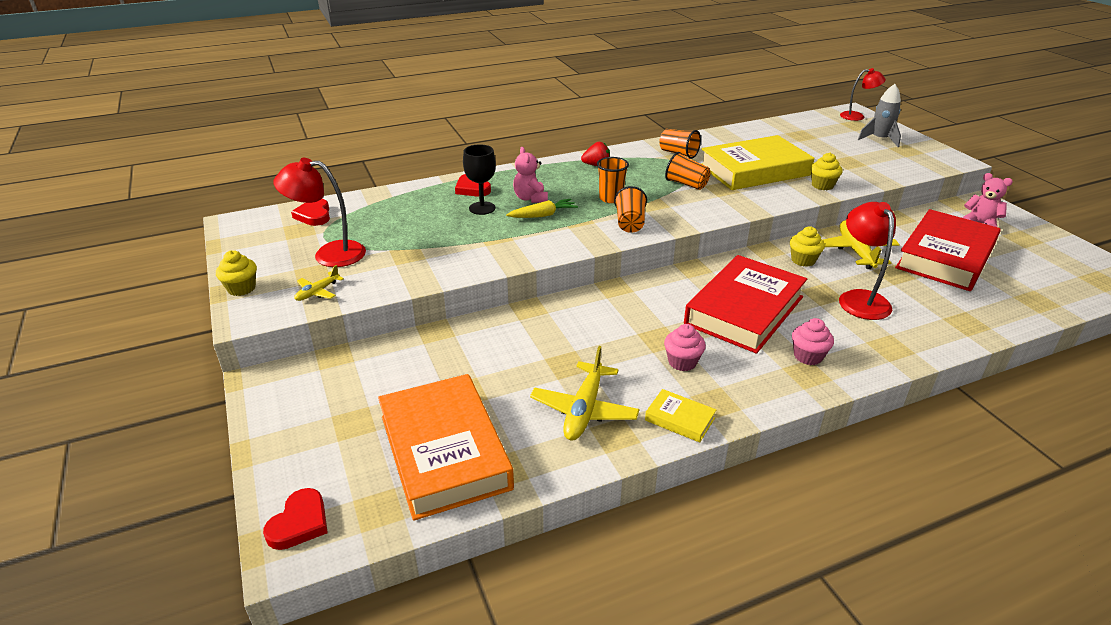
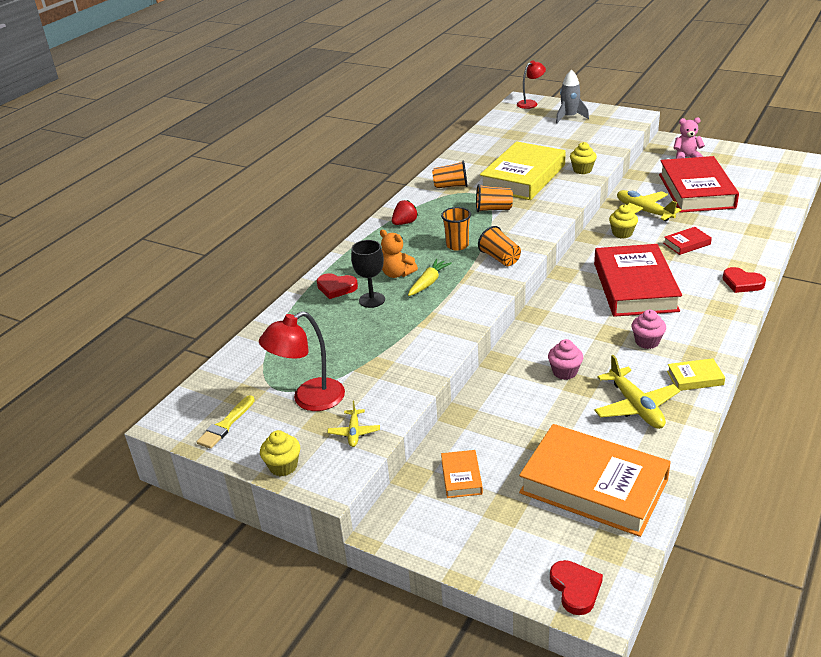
camera: 35 degrees left, 0 degrees up
red heart [291,199,330,226] -> red heart moved to [723,267,766,293]
pink teddy bear [513,147,548,203] -> orange teddy bear [380,230,418,278]
pink cupcake [792,318,834,365] -> pink cupcake moved to [548,339,583,380]
red lamp [839,202,896,320] -> red book [663,227,712,255]
none -> yellow brush [197,395,255,449]
none -> orange book [441,450,483,498]

